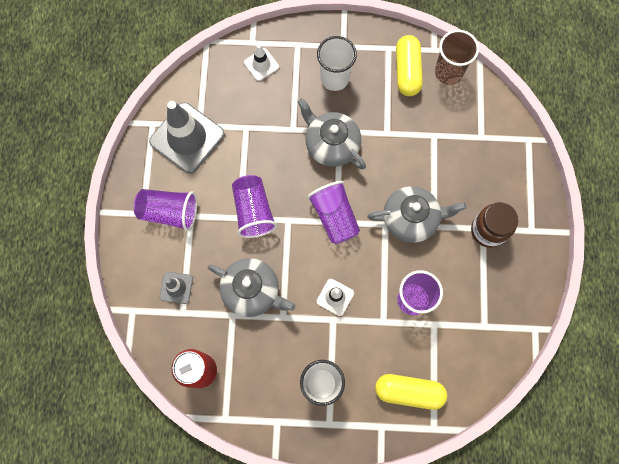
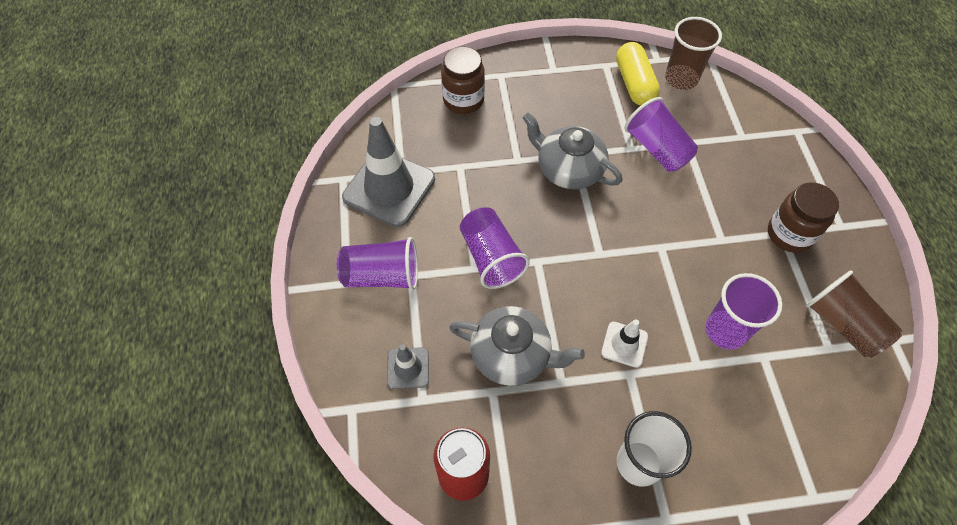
camera: 10 degrees left, 15 degrees down
white traffic cone [244,44,279,81] -> brown jar [441,46,485,114]
purple cup [307,181,360,244] -> purple cup moved to [624,97,698,172]
white cup [317,36,357,91] -> none
grey teapot [367,186,467,243] -> none
yellow capsule [375,374,447,410] -> none
none -> brown cup [806,270,903,358]

